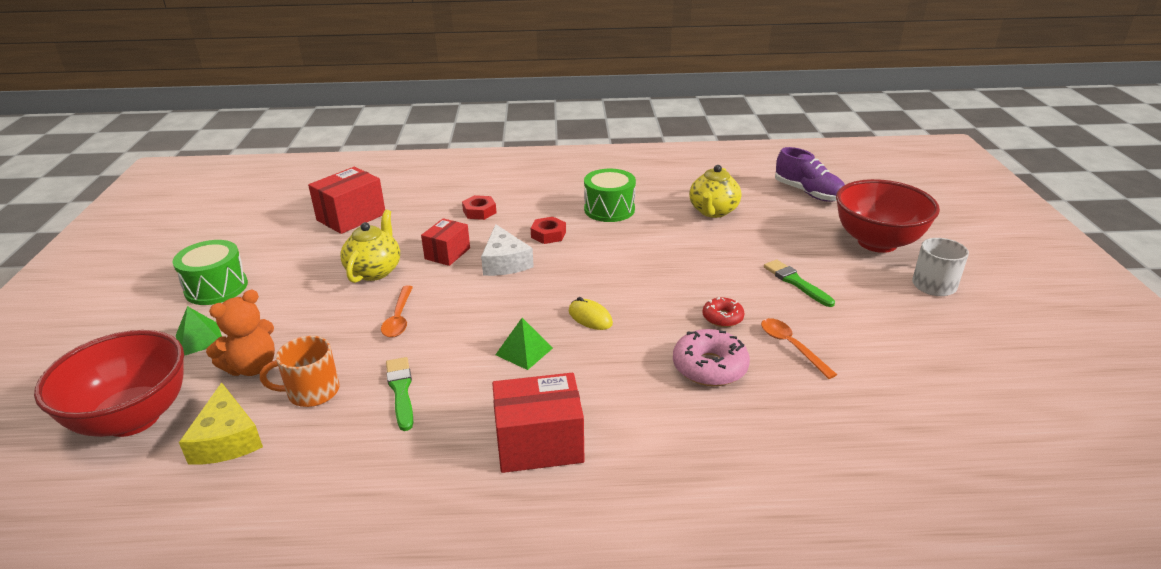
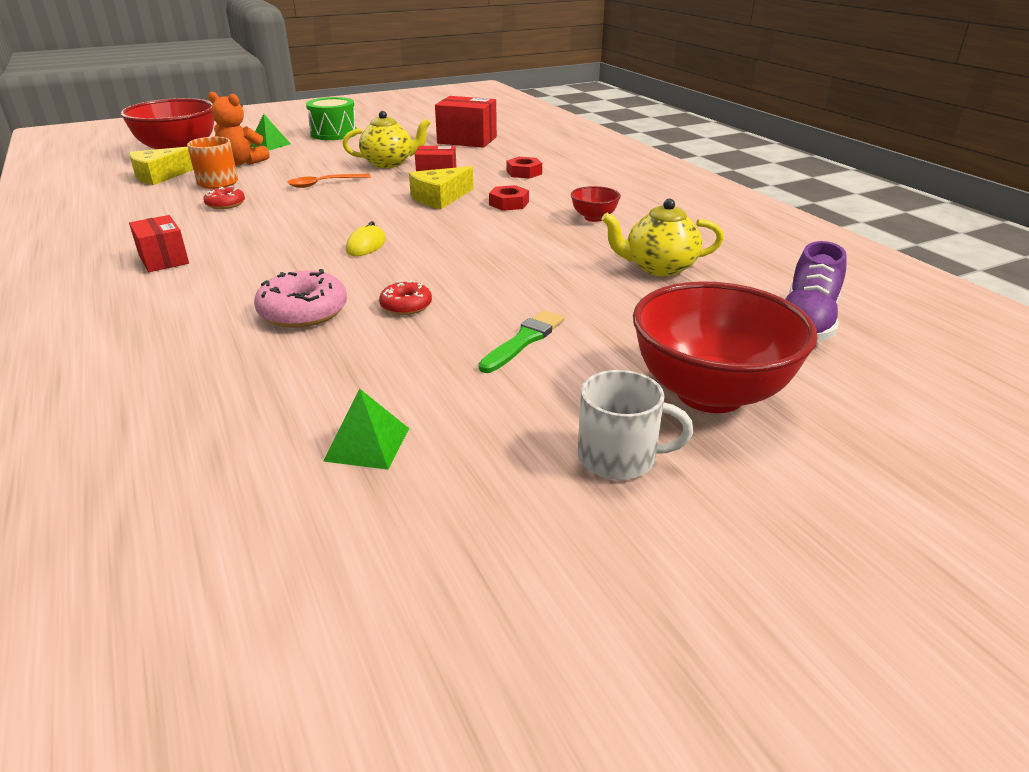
camera: 65 degrees right, 0 degrees up
green brush [386,357,413,431] -> red donut [203,186,245,209]
white cheese [481,224,534,276] -> yellow cheese [409,166,473,209]
red box [492,373,584,473] -> red box [129,215,189,272], size x0.64
green pyramid [495,318,553,370] -> green pyramid moved to [323,388,409,470]
green drum [584,169,636,222] -> red bowl [571,186,621,222]
orange spoon [761,318,837,379] -> none

